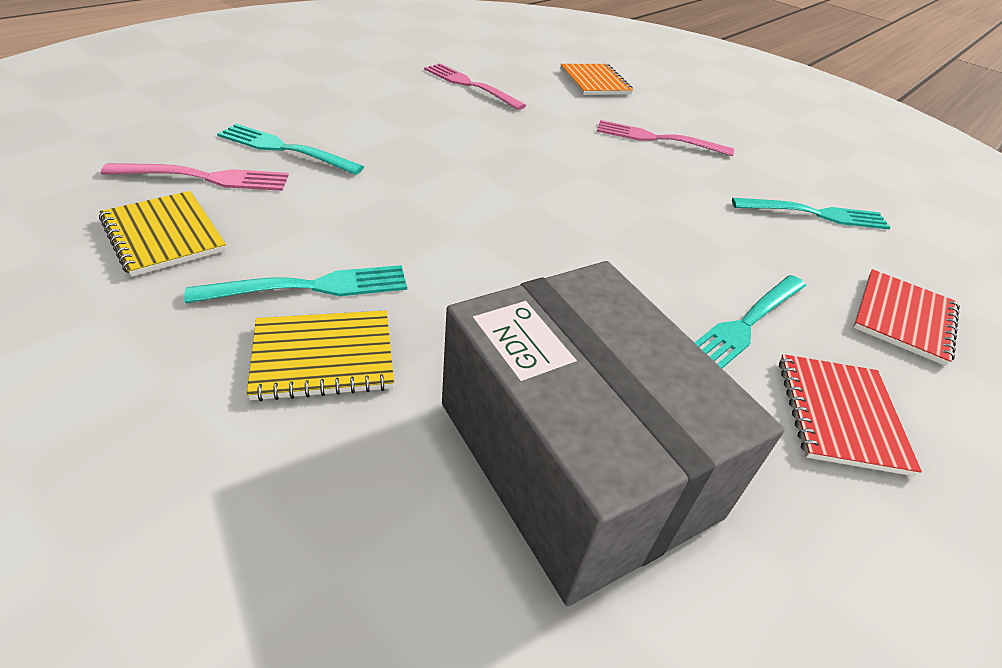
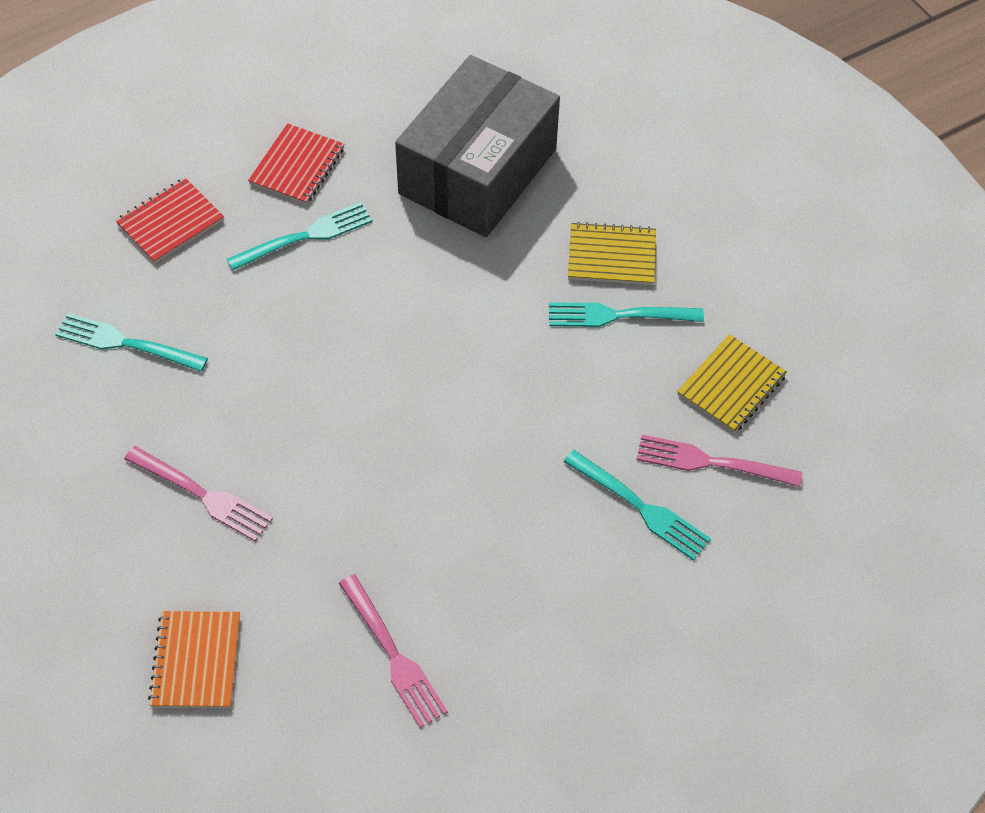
camera: 160 degrees left, 15 degrees up
yellow notebook [99,191,226,277] -> yellow notebook turned 60 degrees clockwise [677,334,787,433]
grey box [442,261,785,606] -> grey box turned 45 degrees clockwise [395,55,560,237]

